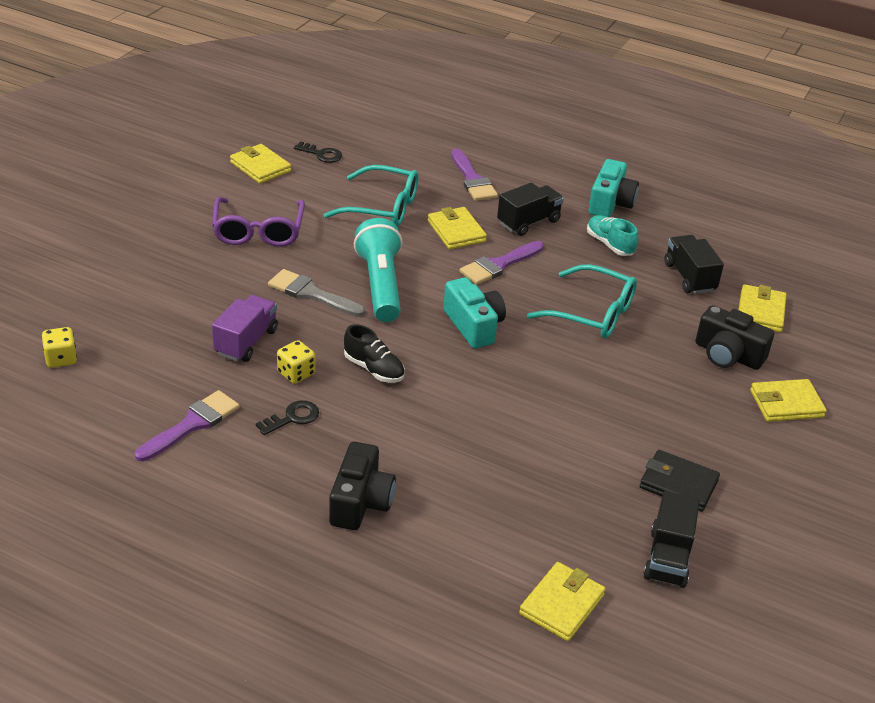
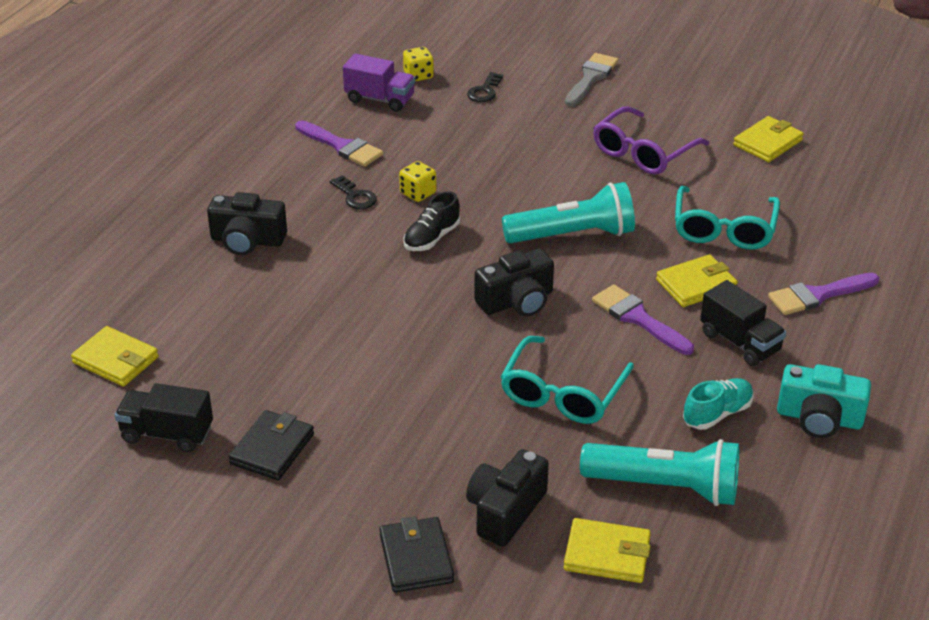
camera: 90 degrees right, 0 degrees up
purple glasses [212,197,305,247] -> purple glasses turned 45 degrees counterclockwise [593,107,709,174]
purple truck [212,295,278,362] -> purple truck moved to [343,53,415,112]
grey brush [268,269,365,317] -> grey brush moved to [565,53,618,107]
black key [294,141,342,163] -> black key moved to [467,72,503,102]
turquoise camera [444,277,506,348] -> black camera [474,249,554,317]
black truck [664,235,724,294] -> turquoise flashlight [580,439,739,506]
yellow wallet [750,379,827,422] -> black wallet [379,516,454,593]

